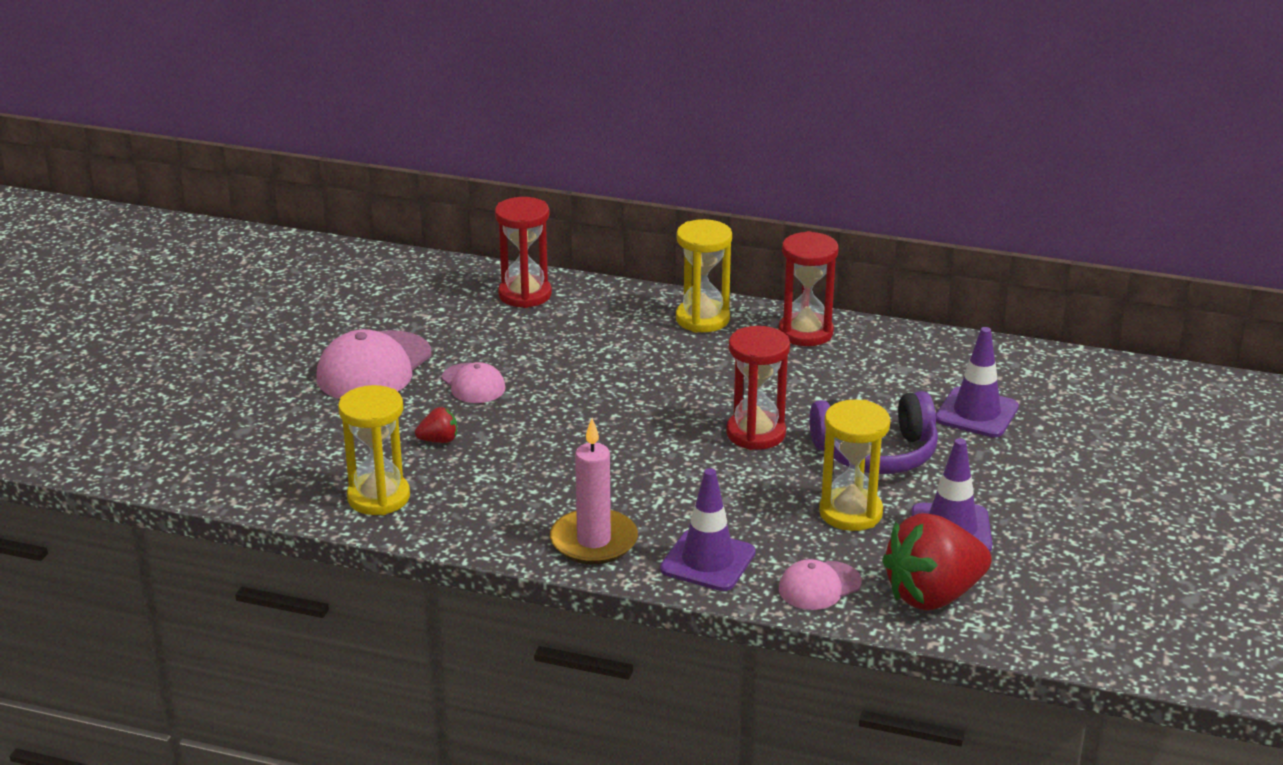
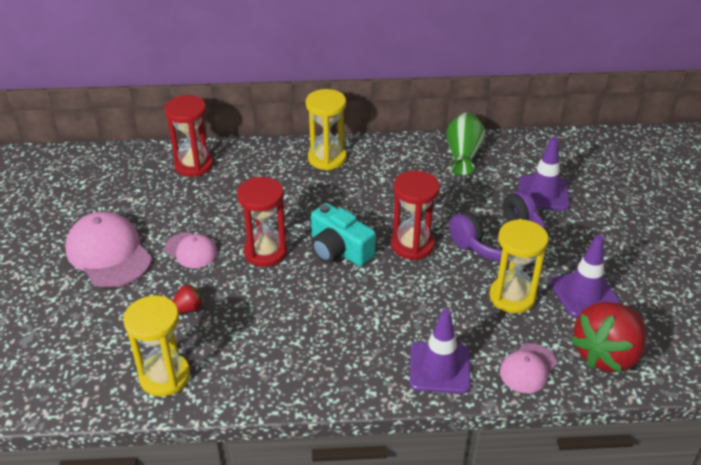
camera: 20 degrees left, 10 degrees up
pink cap [316,329,432,399] -> pink cap turned 135 degrees clockwise [66,211,152,288]
pink candle [550,418,638,564] -> none
red hourglass [779,231,839,346] -> red hourglass moved to [237,177,288,267]
none -> turquoise camera [311,203,376,266]
none -> green vase [447,113,485,176]

